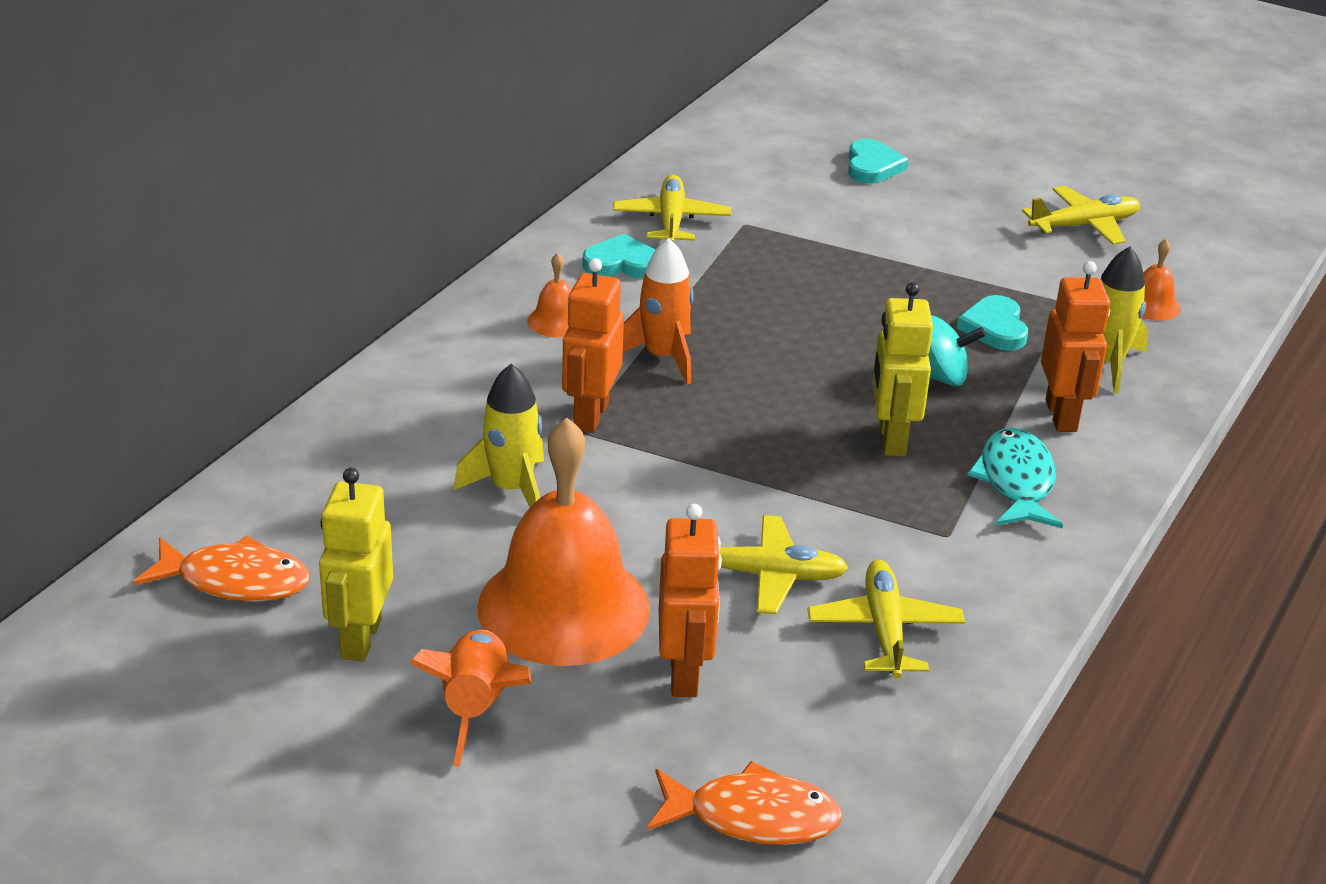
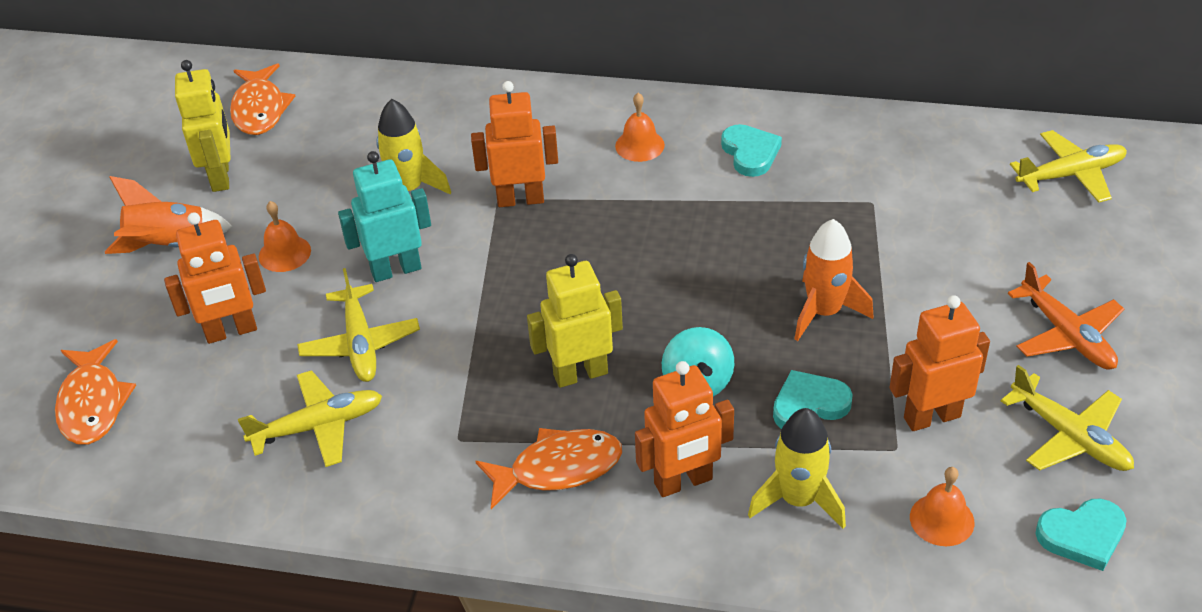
camera: 75 degrees right, 10 degrees up
yellow robot [319,468,393,662] -> yellow robot turned 90 degrees clockwise [175,60,230,192]
orange bell [477,418,650,666] -> orange bell [259,201,311,272], size x0.42
yellow plane [613,175,731,242] -> yellow plane moved to [1010,130,1127,202]
orange rocket [623,238,694,384] -> orange rocket moved to [794,219,873,341]
turquoise heart [848,139,908,183] -> turquoise heart moved to [1035,498,1127,571]
turquoise fish [967,428,1063,529] -> orange fish [475,428,622,509]
none -> turquoise robot [338,151,431,282]
none -> orange robot [889,295,990,431]
none -> orange plane [1008,262,1124,370]

